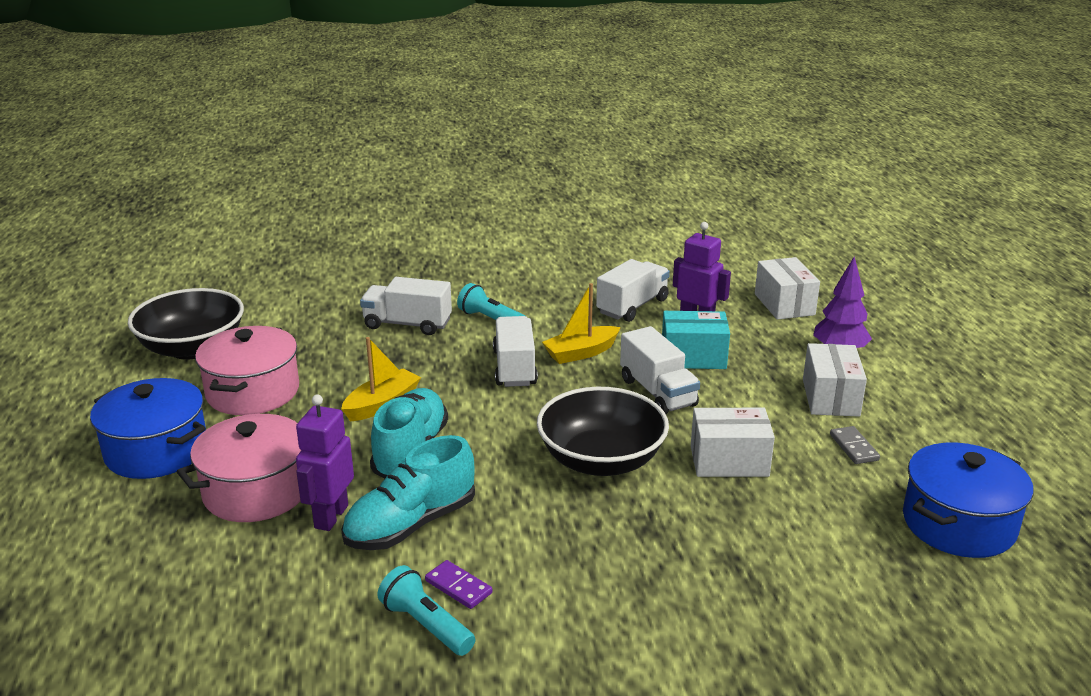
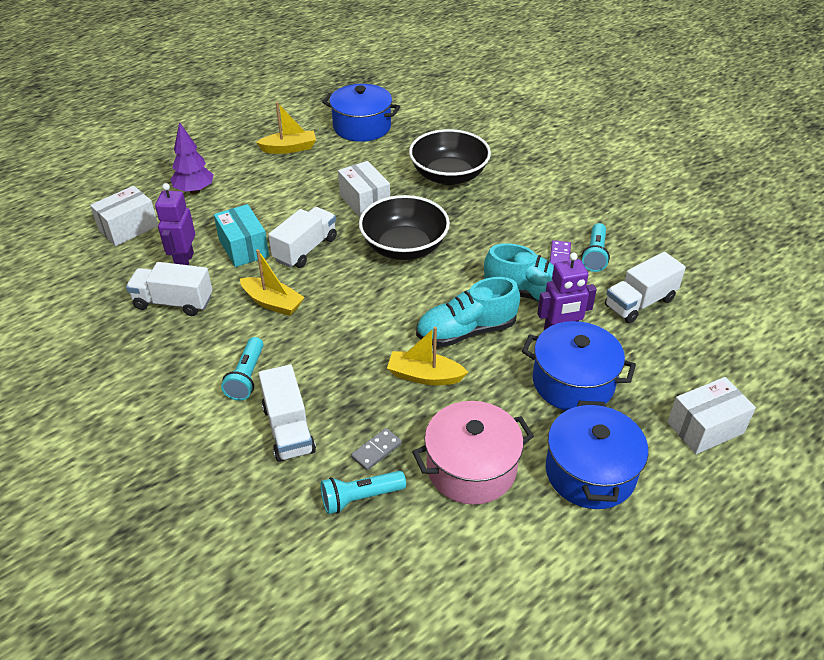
camera: 120 degrees left, 15 degrees up
black bowl [128,288,244,360] -> black bowl moved to [409,129,491,185]
pink pot [177,414,302,522] -> blue pot [522,321,636,411]
white truck [493,316,538,387] -> white truck moved to [605,252,686,323]
white box [803,343,867,417] -> white box moved to [667,377,756,454]
grey domino [830,426,880,464] -> grey domino moved to [351,428,402,471]
none -> yellow boat [256,102,316,154]
none -> turquoise flashlight [320,471,406,514]

